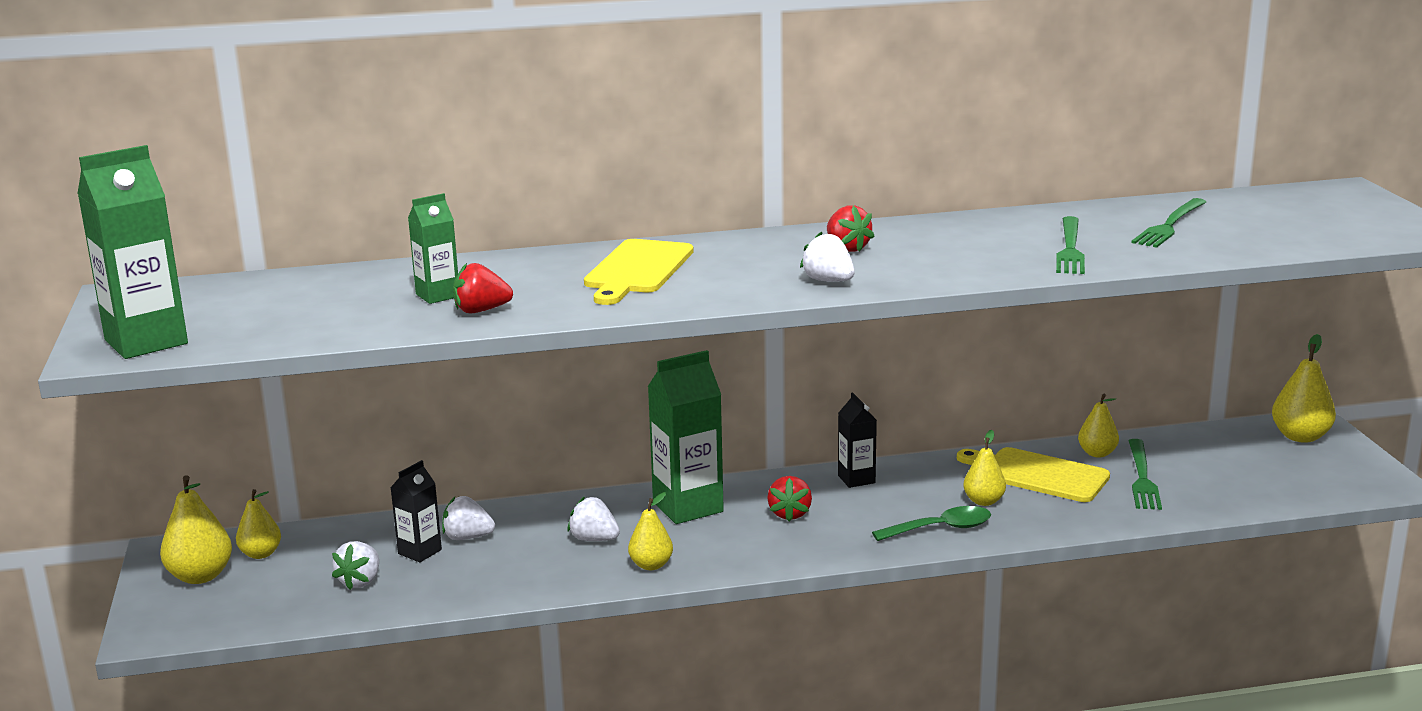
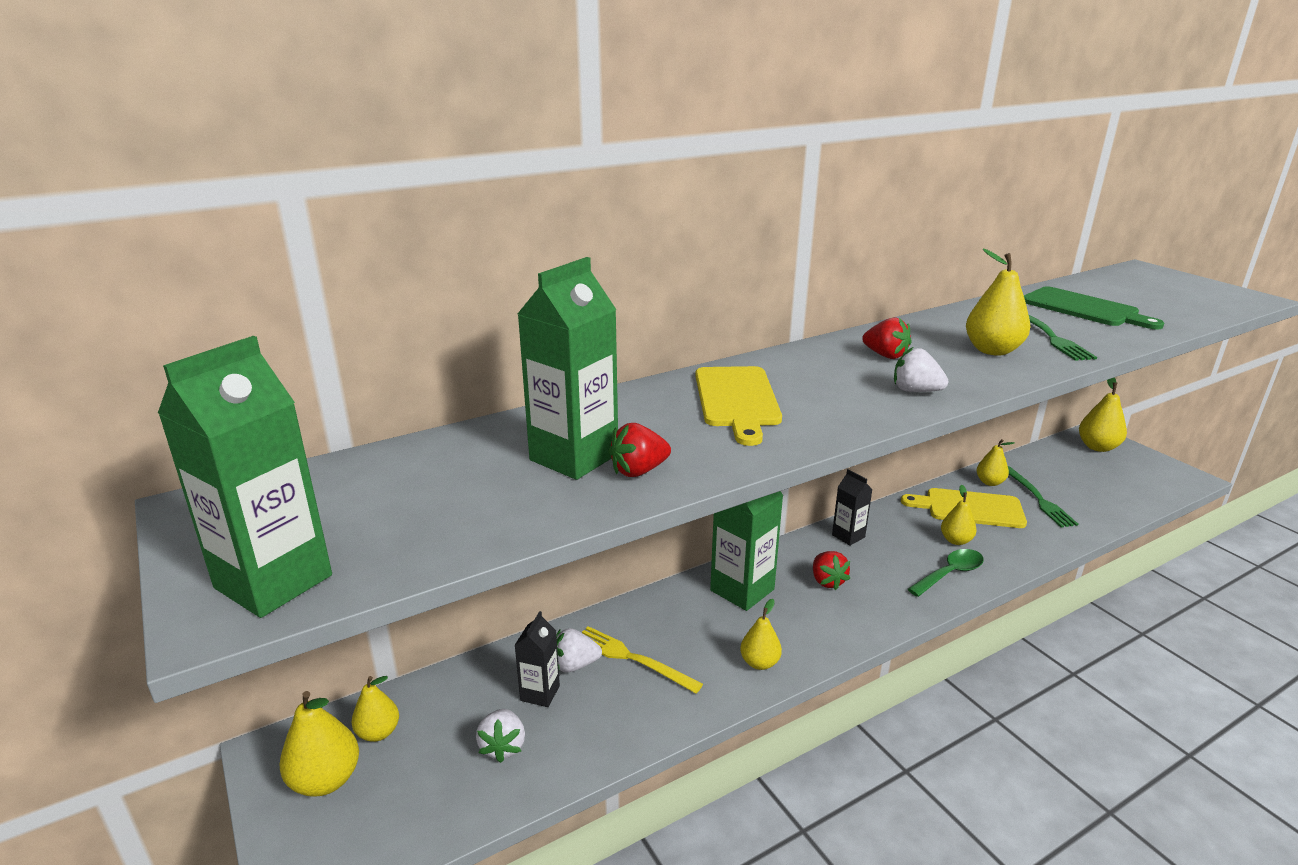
camera: 20 degrees left, 5 degrees up
green carton [408,193,458,304] -> green carton [518,257,618,480], size x1.79
white strawberry [568,496,620,541] -> none
green fork [1131,198,1206,248] -> green cutting board [1024,286,1164,330]
none -> yellow fork [582,626,703,693]
none -> yellow pear [966,249,1030,356]

